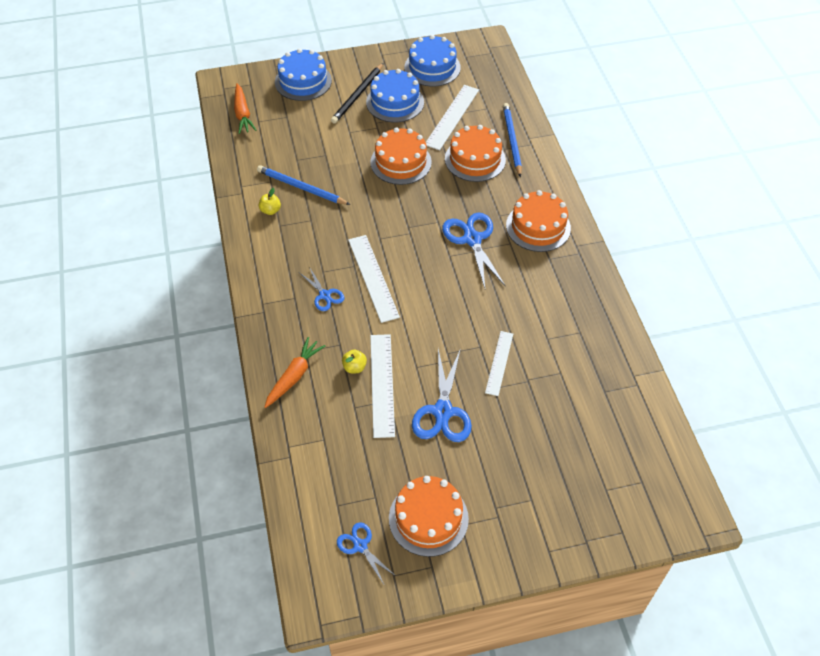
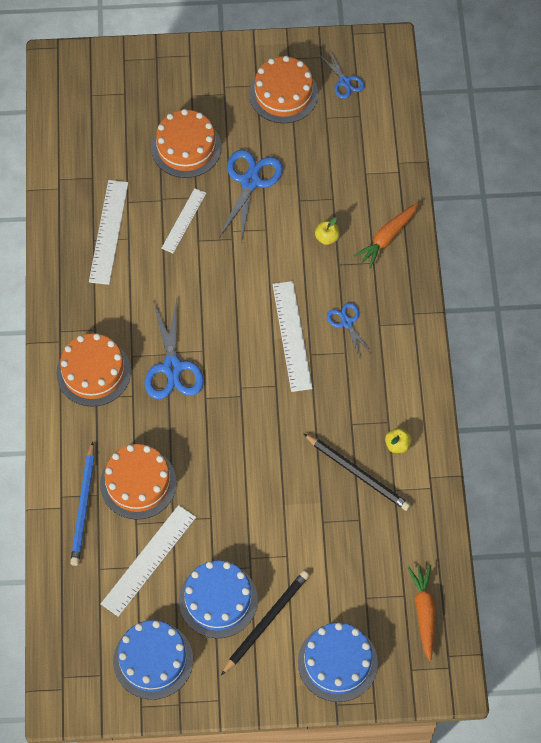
camera: 170 degrees left, 10 degrees up
blue pencil [257,165,350,205] -> black pencil [303,433,411,511]
orange cake [370,127,432,185] -> orange cake moved to [151,109,221,178]
white ruler [370,334,395,438] -> white ruler moved to [89,180,128,285]

